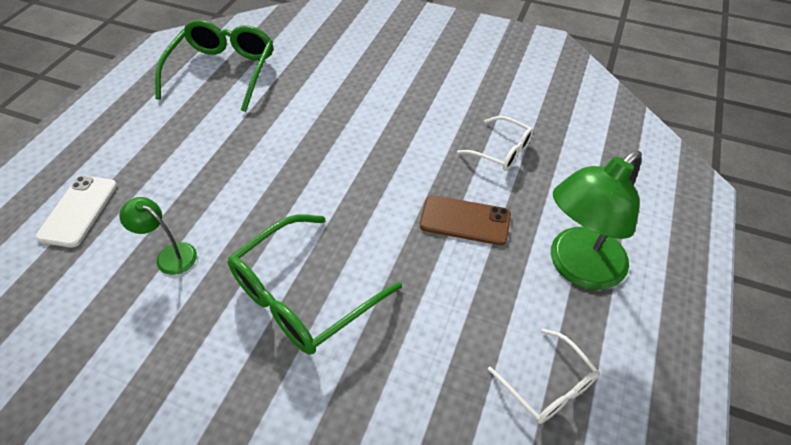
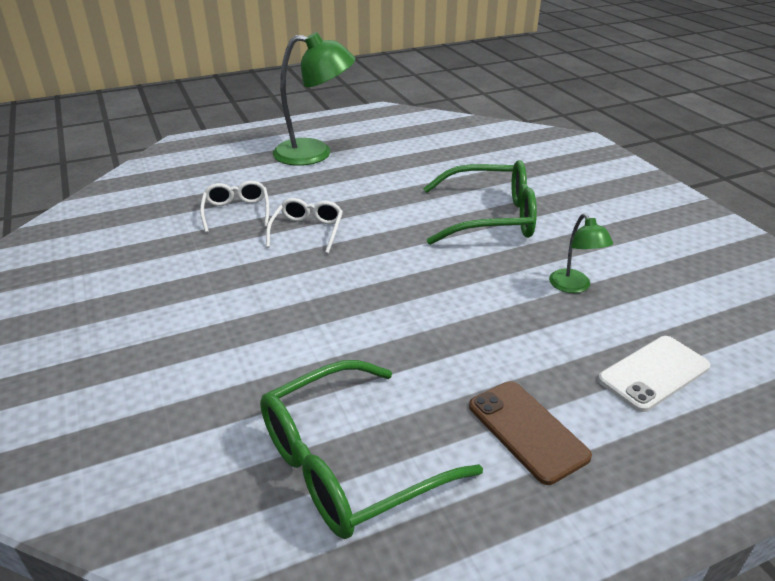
camera: 135 degrees left, 15 degrees down
brown phone [420,195,511,245] -> brown phone moved to [469,381,592,485]
white glasses [488,329,600,424] -> white glasses moved to [266,198,343,254]

